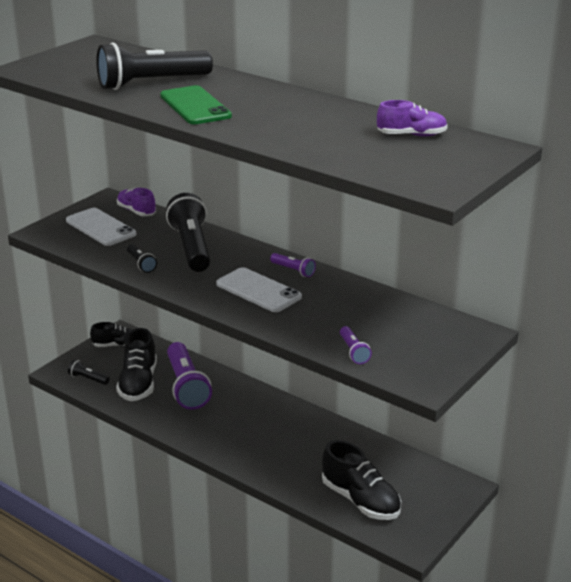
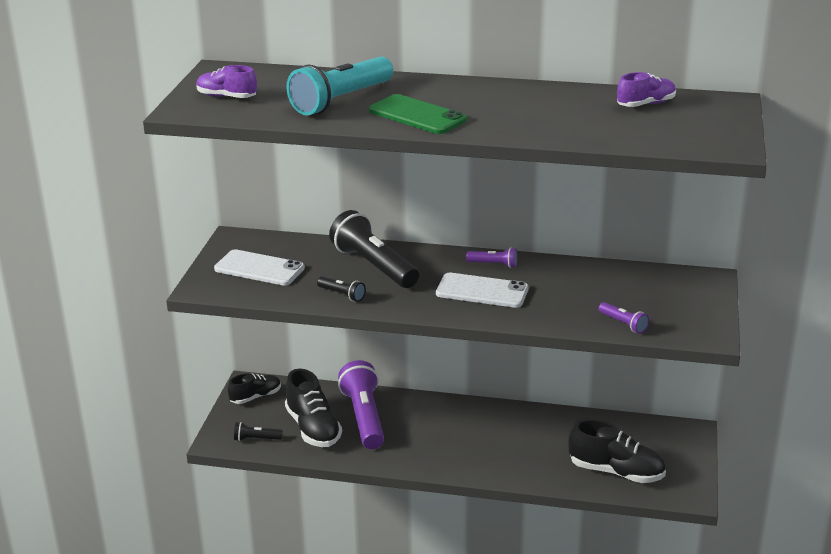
camera: 25 degrees left, 0 degrees up
black flashlight [96,42,213,90] -> turquoise flashlight [286,57,393,115]
purple shoe [117,188,156,216] -> purple shoe moved to [196,65,257,98]
purple flashlight [167,342,212,410] -> purple flashlight turned 150 degrees counterclockwise [338,360,384,449]

